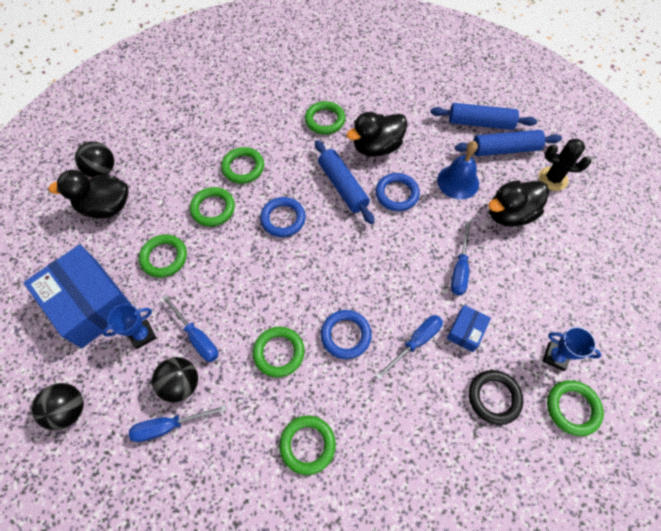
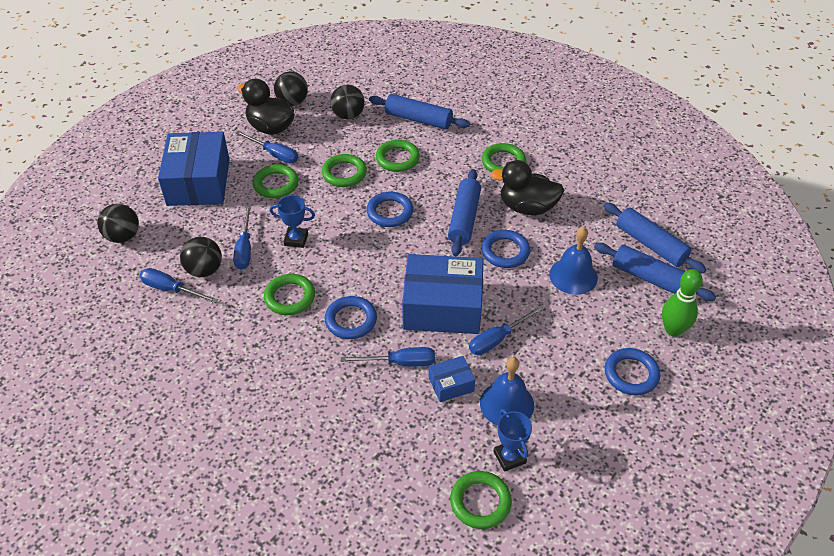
camera: 40 degrees right, 15 degrees down
blue trophy [102,304,156,349] -> blue trophy moved to [270,195,315,248]
green ring [279,415,336,475] -> none
black ring [469,370,523,425] -> none
black duck [488,180,549,227] -> none
black cactus [538,138,591,191] -> green bowling pin [662,269,703,337]
none -> blue screwdriver [235,131,298,163]
none -> black ball [330,85,365,119]
none -> blue rolling pin [369,94,470,129]
none -> blue box [402,254,484,334]
none -> blue bell [480,357,534,426]
none -> blue ring [605,348,660,396]

